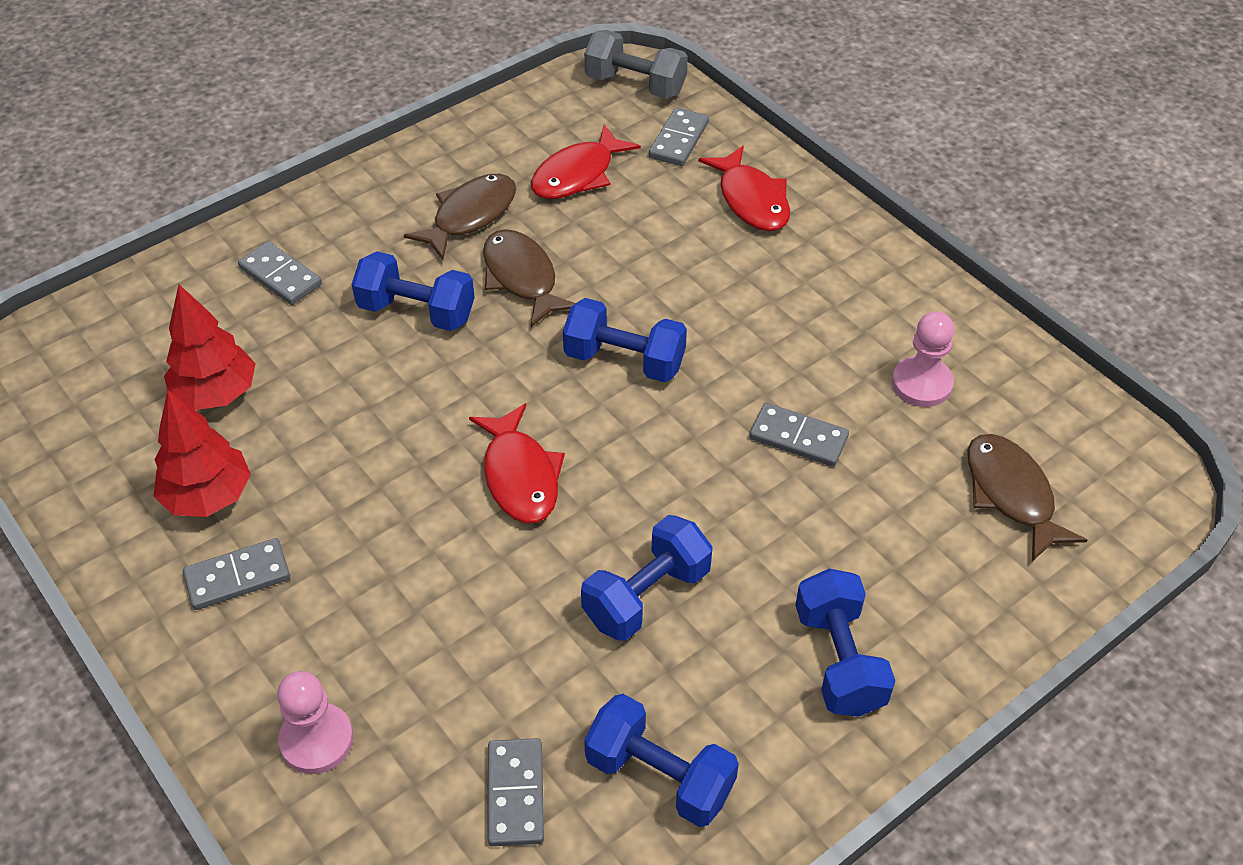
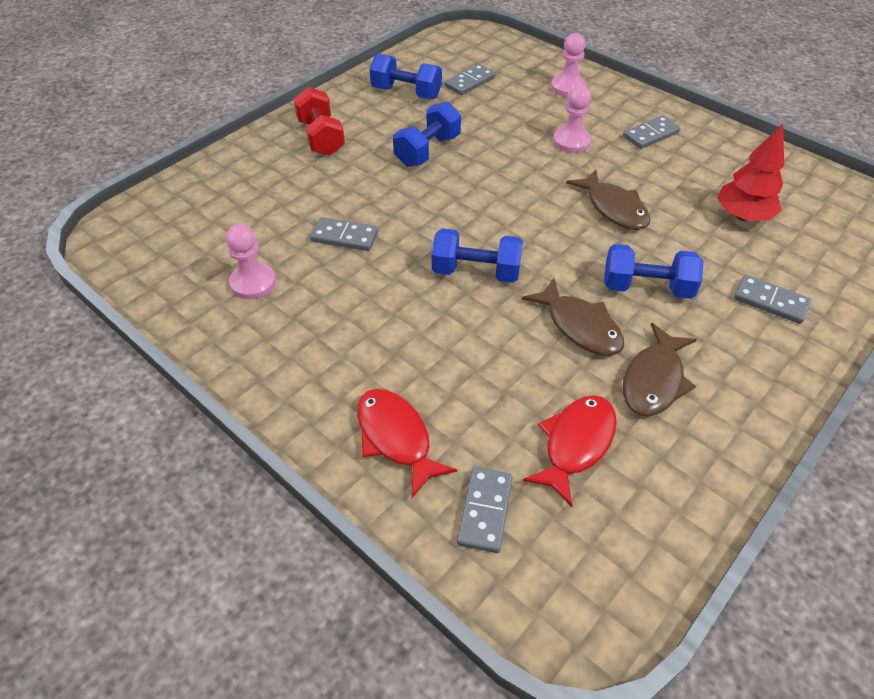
camera: 170 degrees right, 0 degrees up
red tree [153,390,251,517] -> none
red fish [469,403,565,523] -> none
grey domino [488,738,544,846] -> grey domino turned 60 degrees clockwise [444,64,495,95]
grey dumbbell [584,30,688,99] -> none
blue dumbbell [795,569,896,717] -> red dumbbell [294,87,345,156]
brown fish [968,434,1087,561] -> brown fish moved to [566,170,650,230]
none -> pink pawn [553,85,591,153]

